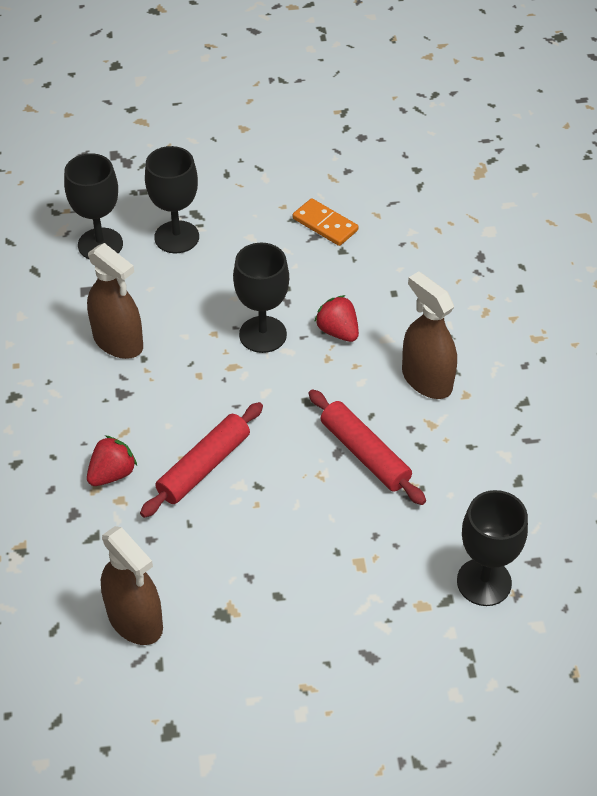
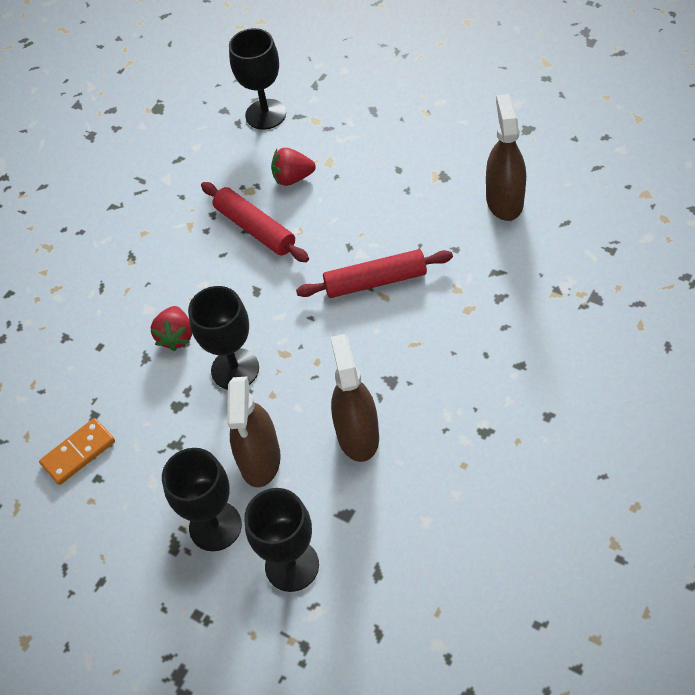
camera: 135 degrees left, 5 degrees up
red strawberry [87,435,137,486] -> red strawberry moved to [271,148,316,186]
orange domino [293,198,358,246] -> orange domino turned 60 degrees clockwise [39,418,115,485]
red rolling pin [309,389,426,505] -> red rolling pin turned 45 degrees counterclockwise [201,182,309,262]
brown spray bottle [402,271,457,399] -> brown spray bottle moved to [227,377,281,487]

